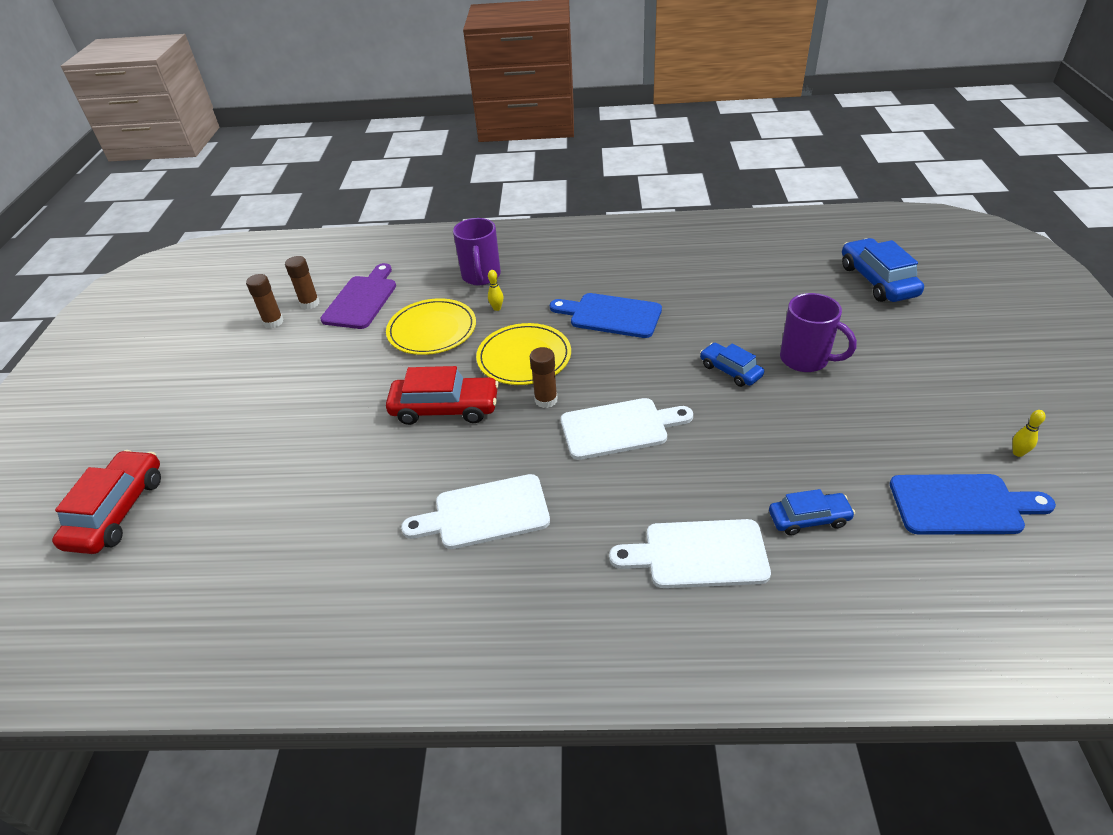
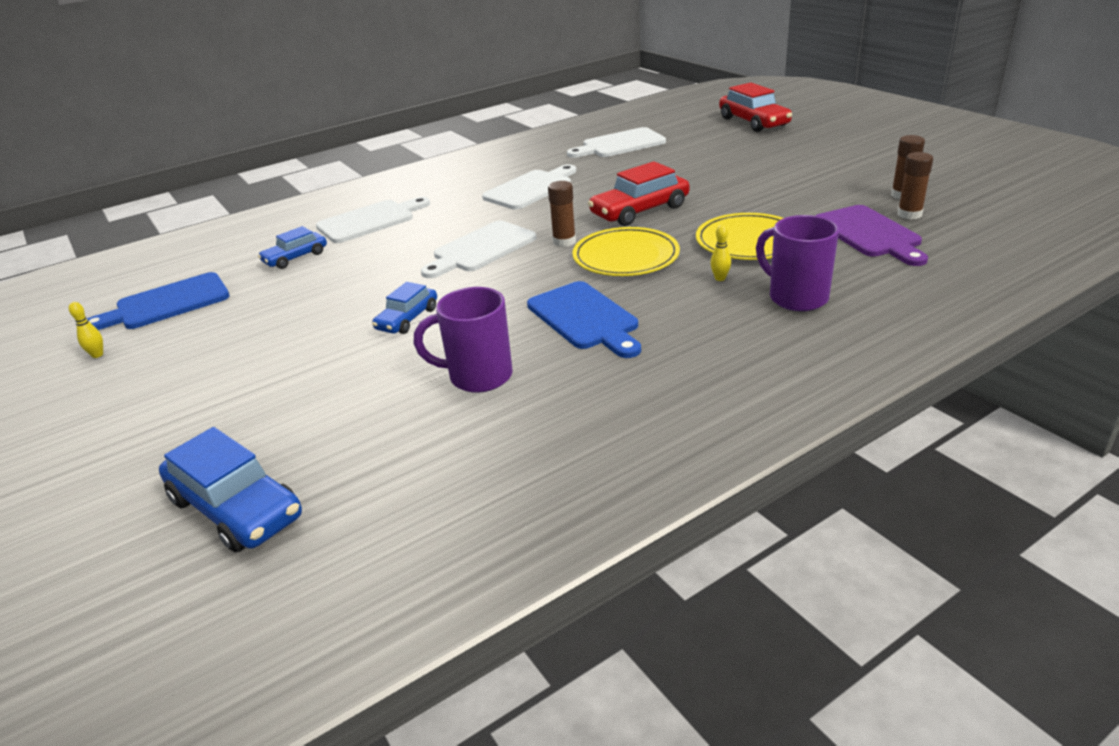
camera: 145 degrees right, 10 degrees down
blue cutting board [550,293,662,338] -> blue cutting board turned 75 degrees clockwise [527,281,641,358]
blue car [700,343,764,387] -> blue car turned 105 degrees clockwise [372,282,437,334]
purple mug [780,293,857,372] -> purple mug moved to [414,287,513,393]
none -> white cutting board [567,127,666,158]

